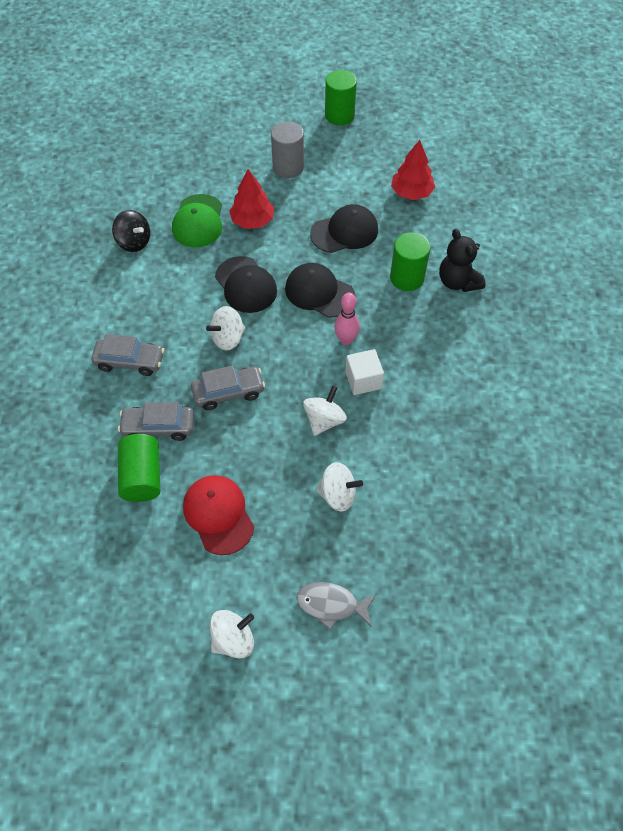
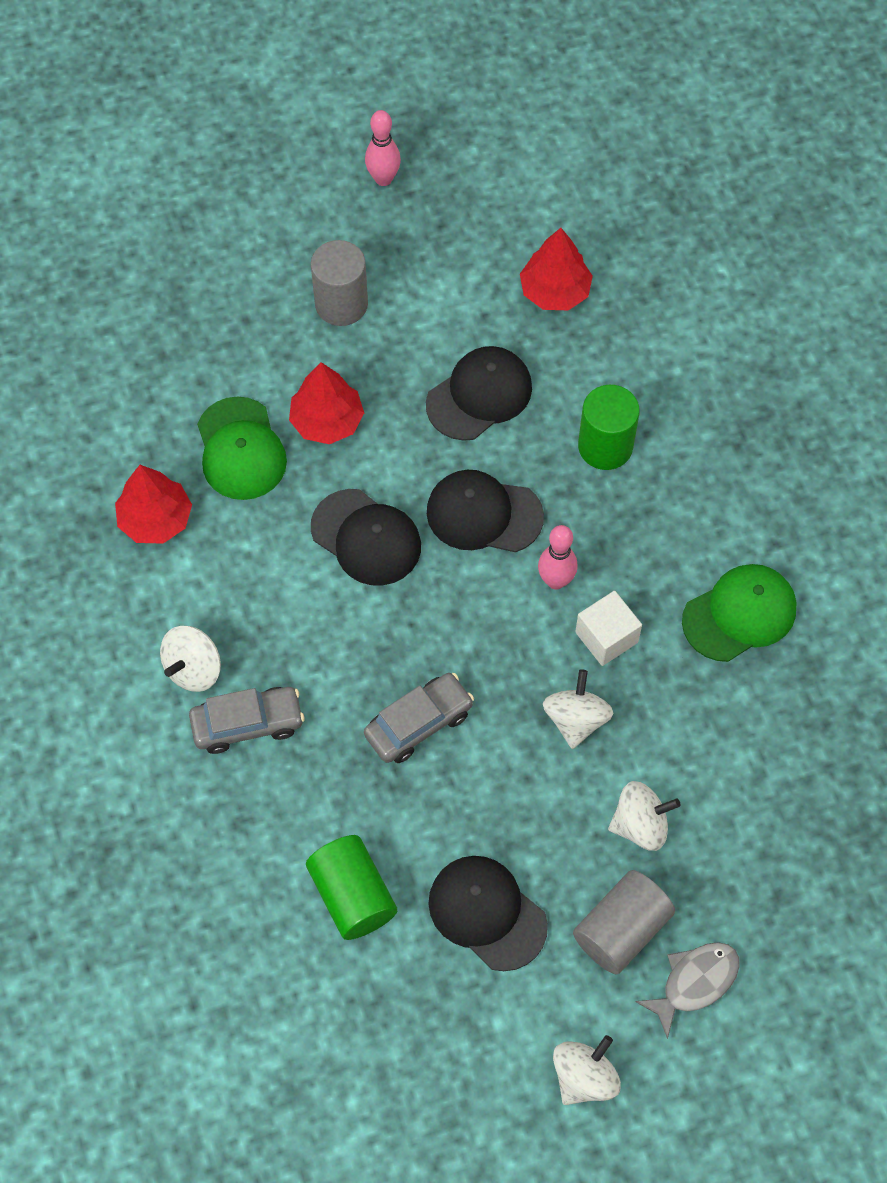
camera: 20 degrees left, 5 degrees up
black spinning top [112,210,150,252] -> red tree [115,465,192,544]
grey car [118,402,194,441] -> none
red cap [183,475,254,555] -> black cap [428,856,548,971]
white spinning top [206,306,245,351] -> white spinning top moved to [160,626,221,692]
grey fish [297,582,376,630] -> grey fish turned 150 degrees clockwise [636,942,740,1039]
green cylinder [325,70,357,126] -> pink bowling pin [365,110,401,186]
black teddy bear [439,229,486,292] -> none
none -> grey cylinder [573,870,675,975]
none -> green cap [682,564,797,662]

